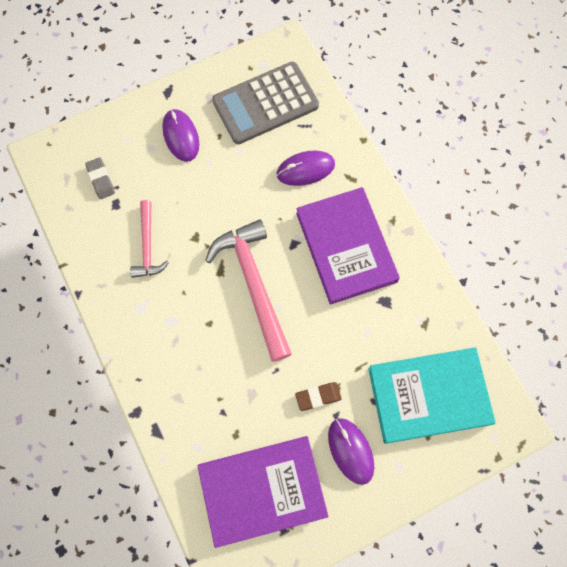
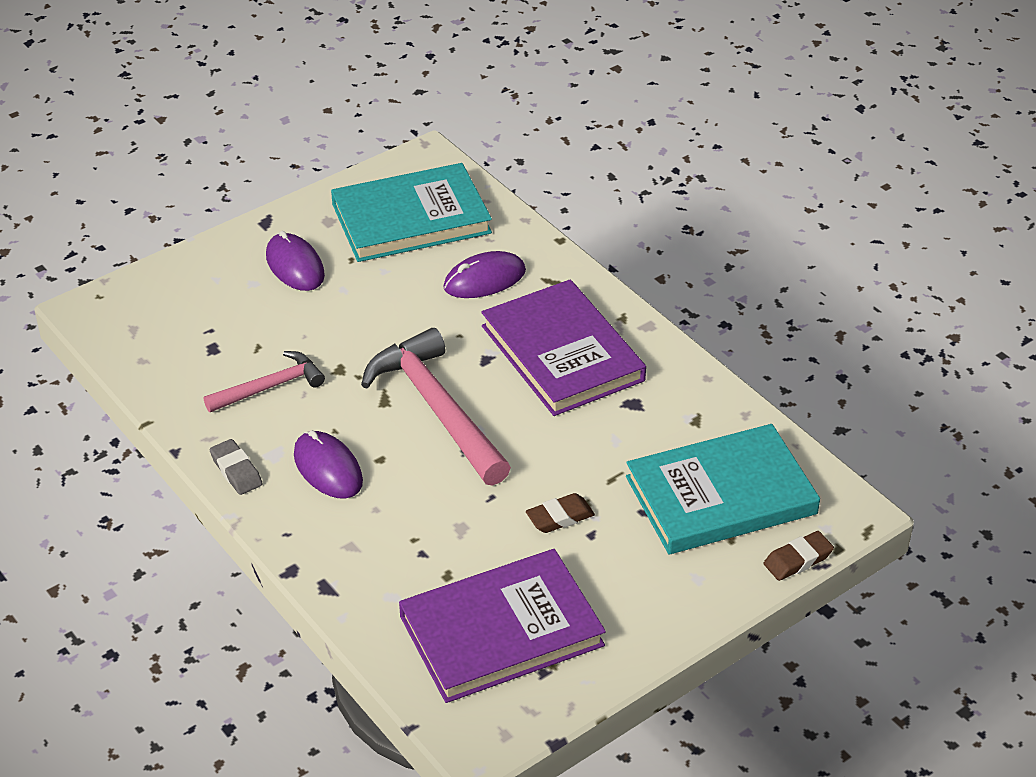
camera: 10 degrees left, 30 degrees down
grey eraser [85,157,115,199] -> grey eraser moved to [210,439,263,495]
pink hammer [130,200,169,278] -> pink hammer turned 105 degrees counterclockwise [204,351,325,412]
grey calculator [212,62,319,144] -> turquoise book [331,163,492,262]
purple mouse [328,418,374,485] -> purple mouse moved to [294,430,363,498]
none -> brown eraser [764,531,834,581]

